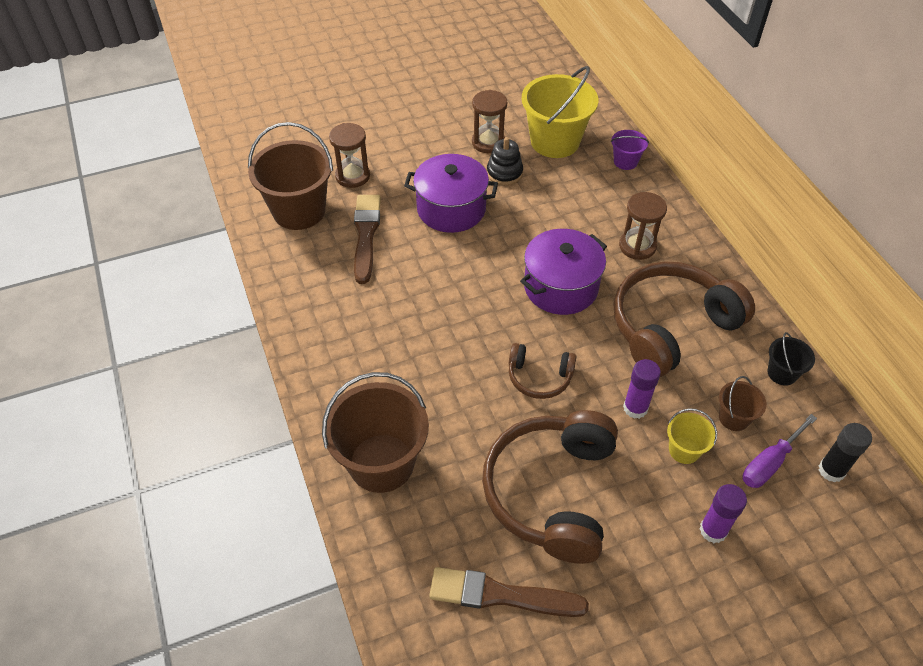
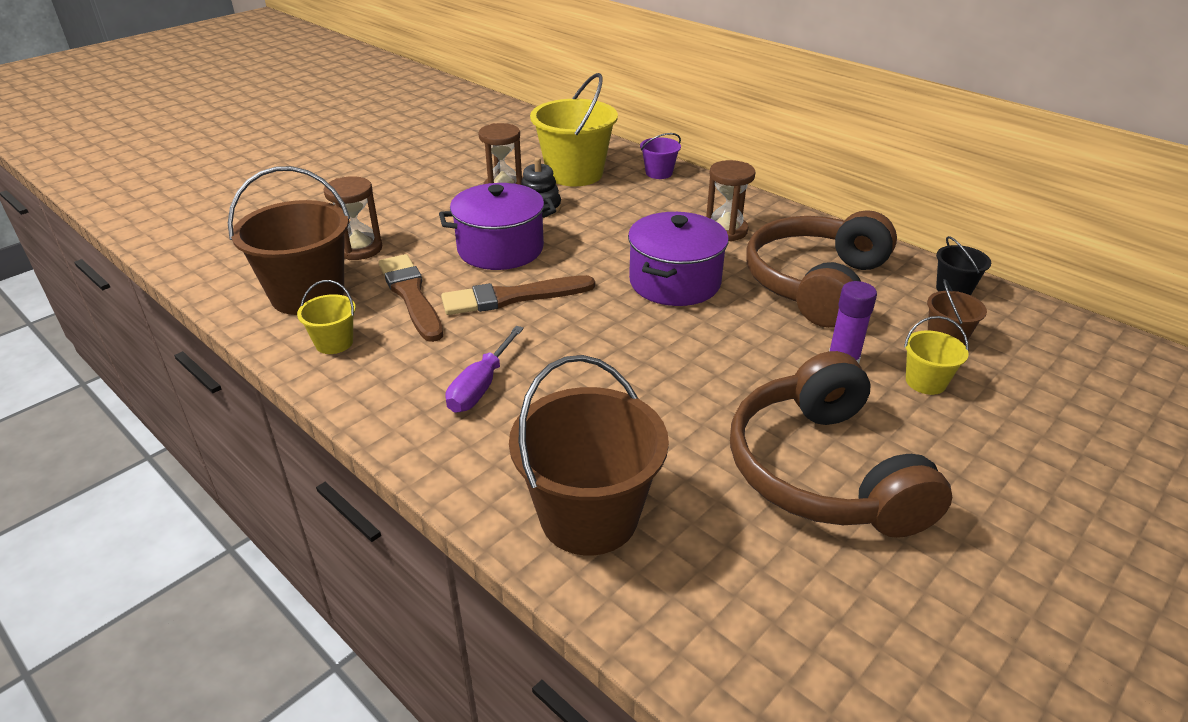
camera: 25 degrees left, 15 degrees down
brown brush [429,567,589,617] -> brown brush moved to [441,275,595,315]
brown headphones [509,343,576,399] -> none
purple glue stick [700,484,747,543] -> none
purple screwdriver [743,414,817,488] -> purple screwdriver moved to [446,326,524,413]
black glue stick [819,423,872,483] -> none
none -> yellow bucket [297,280,356,354]

